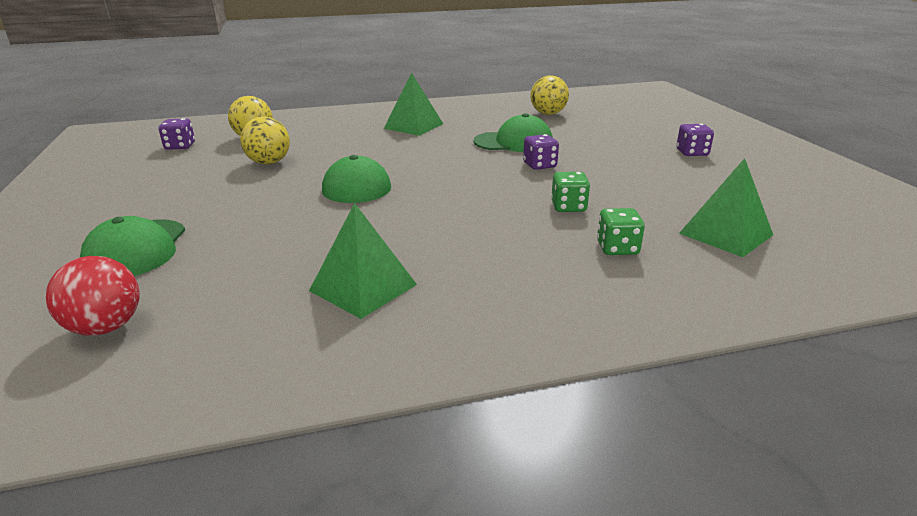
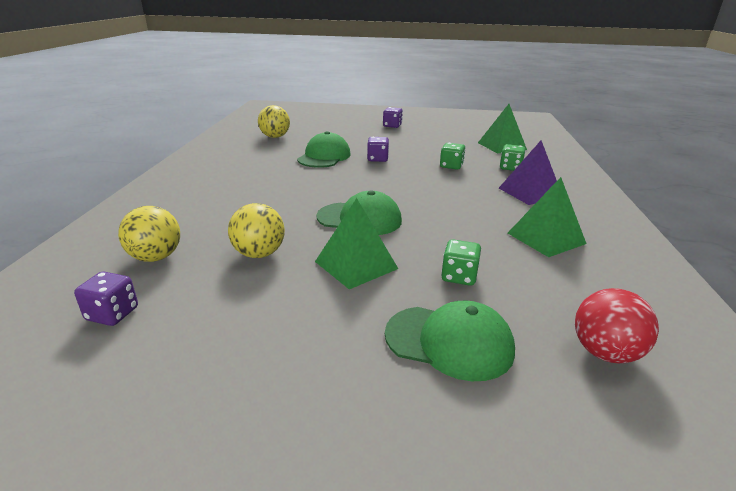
camera: 70 degrees left, 0 degrees up
green pyramid [384,73,443,136] -> green pyramid moved to [315,198,398,289]
none -> green dice [441,240,481,286]
none -> purple pyramid [499,141,557,205]

